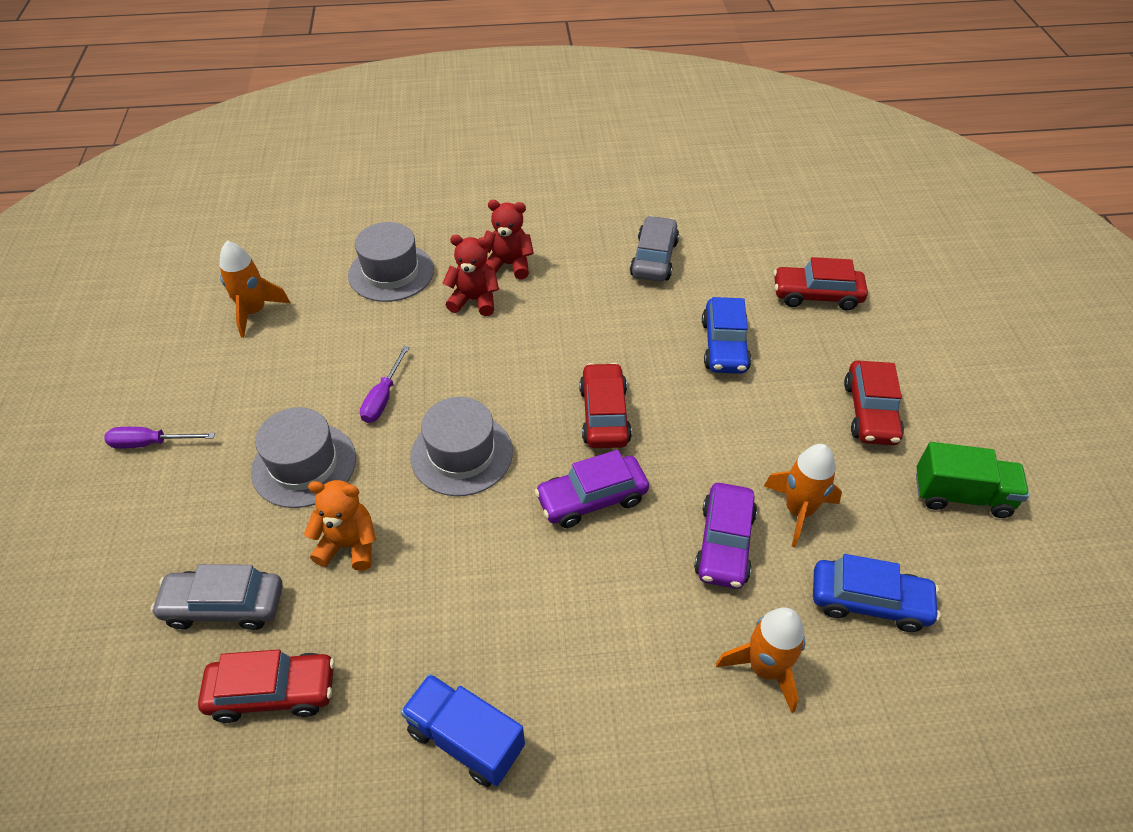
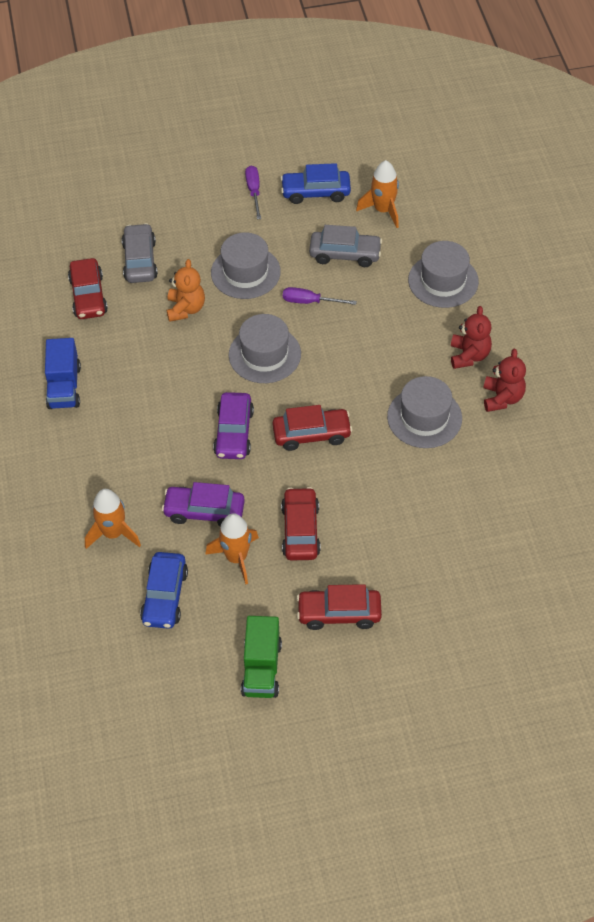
camera: 85 degrees right, 5 degrees up
blue truck [401,674,525,787] -> blue truck turned 150 degrees clockwise [45,338,81,409]
red teddy bear [442,235,499,316] -> red teddy bear moved to [483,349,526,412]
purple car [534,450,649,528] -> purple car turned 150 degrees counterclockwise [213,392,254,459]
grey car [630,216,679,282] -> grey car moved to [309,225,382,267]
blue car [702,297,751,374] -> blue car moved to [280,163,351,204]
red car [773,257,868,310] -> red car moved to [281,487,321,561]
none -> grey hat [387,376,462,448]

